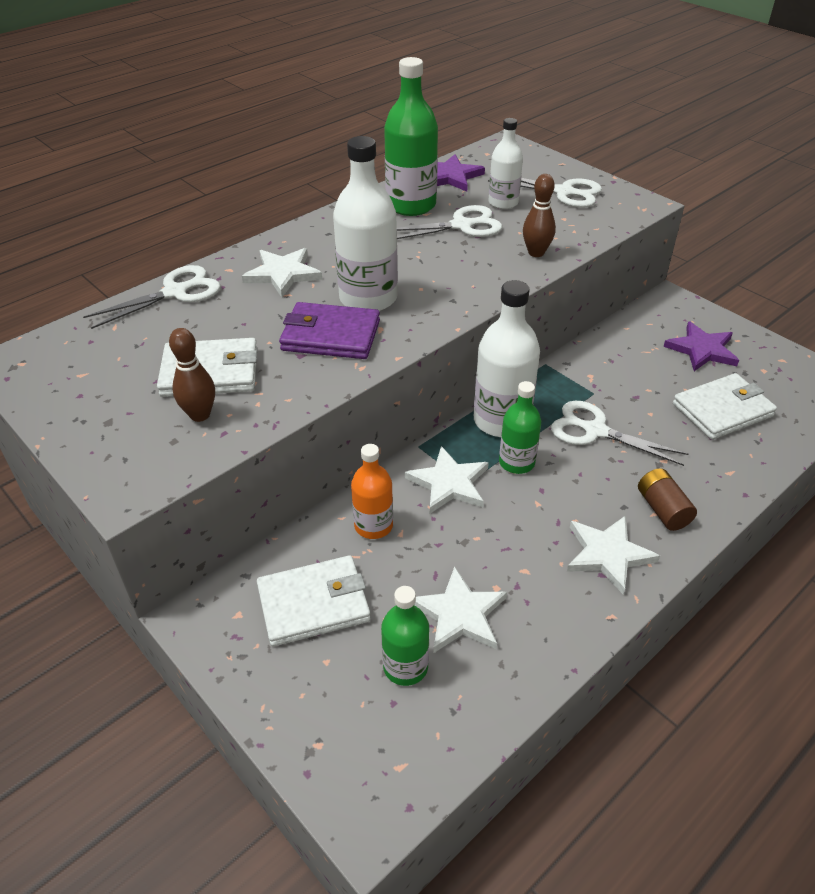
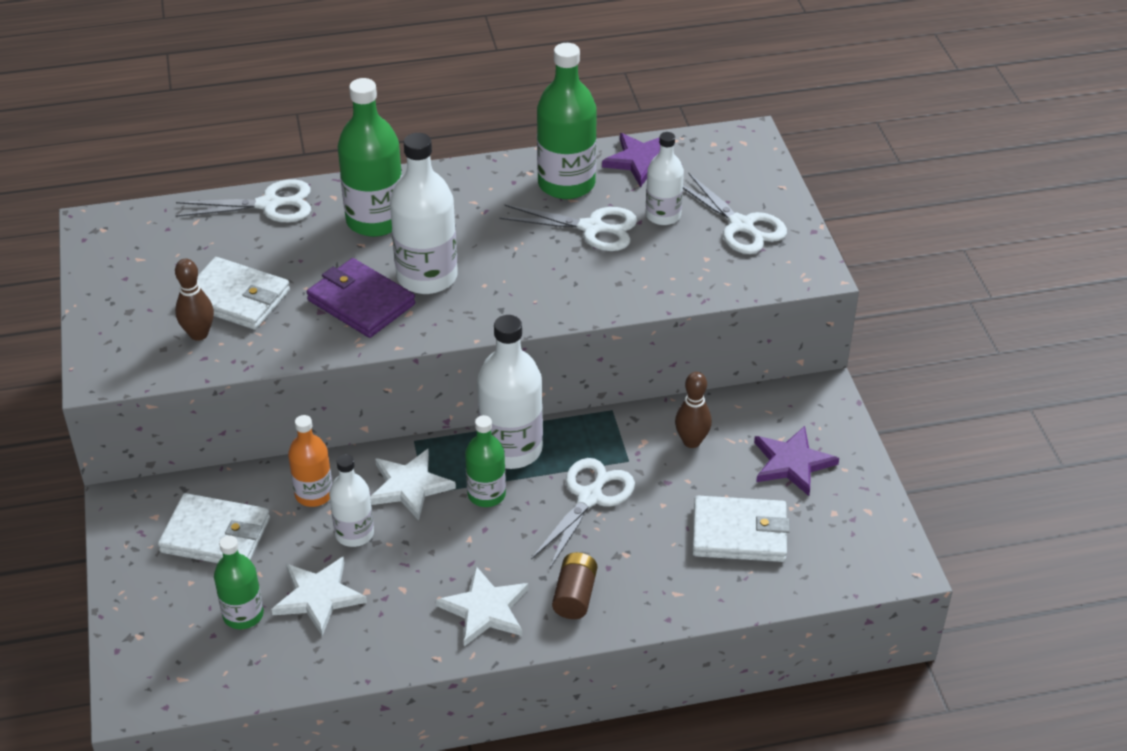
camera: 30 degrees right, 0 degrees up
white star [242,248,322,297] -> green bottle [338,78,402,237]
brown bowling pin [523,174,556,257] -> brown bowling pin moved to [675,372,712,448]
white scissors [551,401,689,466] -> white scissors turned 60 degrees clockwise [531,458,635,568]
none -> white bottle [329,454,374,547]

